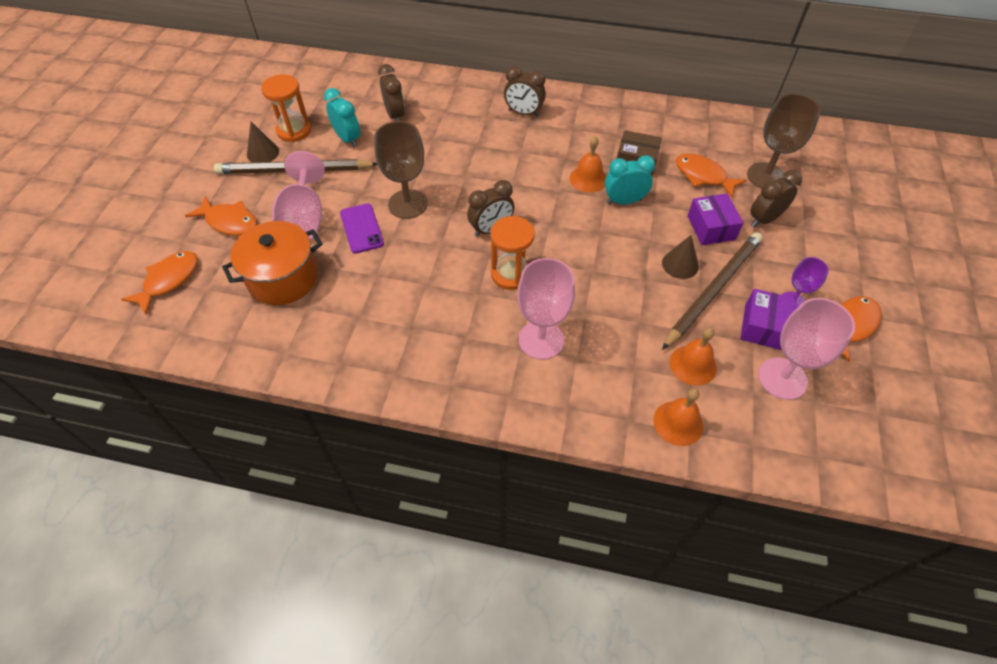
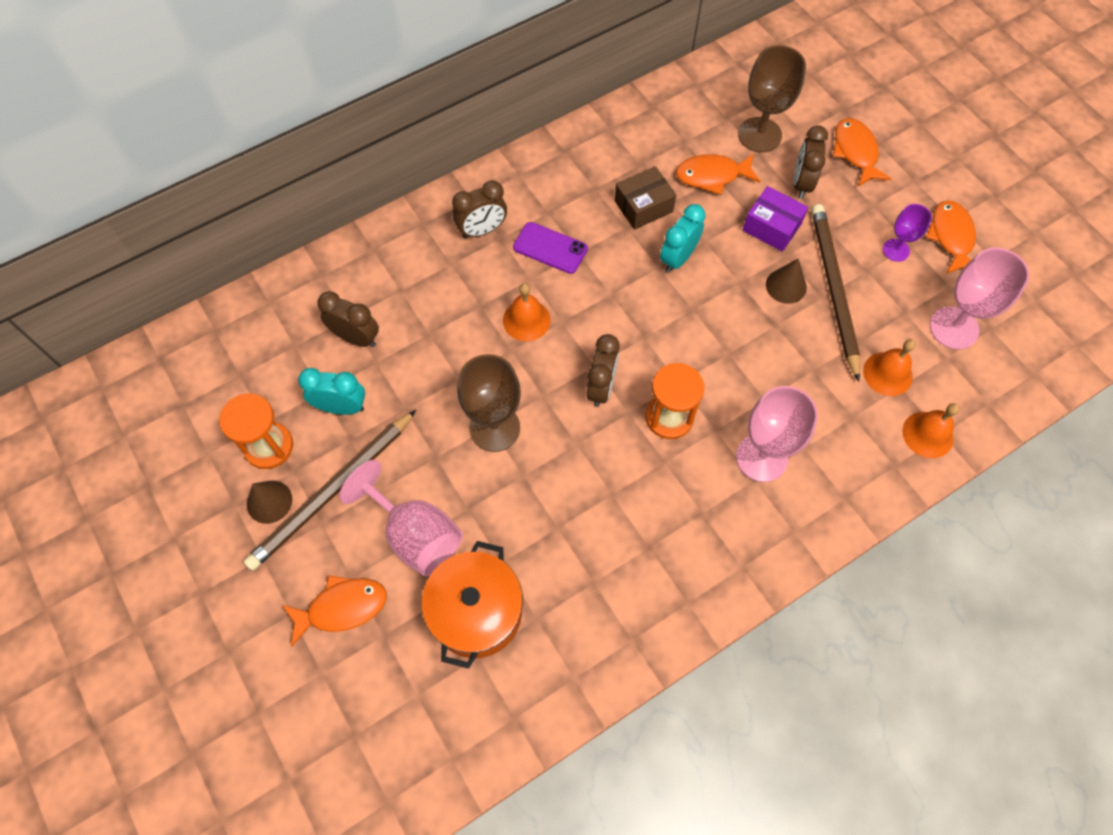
camera: 45 degrees left, 10 degrees up
orange fish [121,251,198,315] -> orange fish moved to [833,118,891,187]
purple phone [340,203,384,254] -> purple phone moved to [513,222,588,274]
orange bell [570,136,606,193] -> orange bell moved to [503,283,550,341]
purple box [740,289,795,350] -> none

